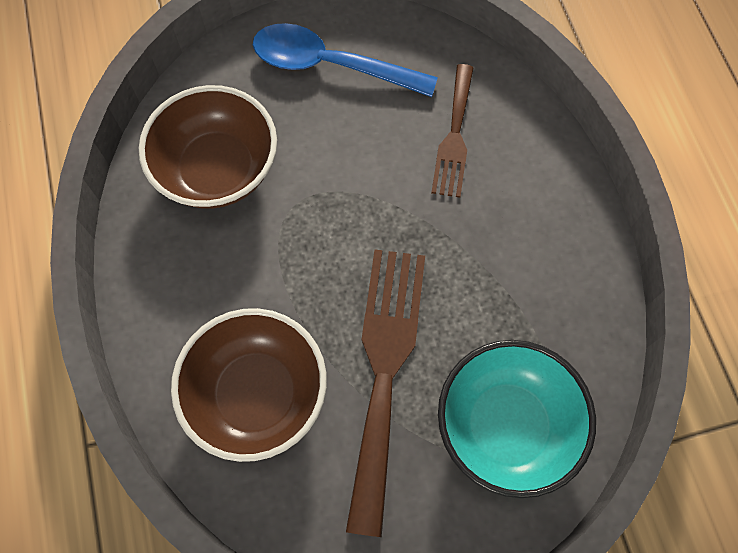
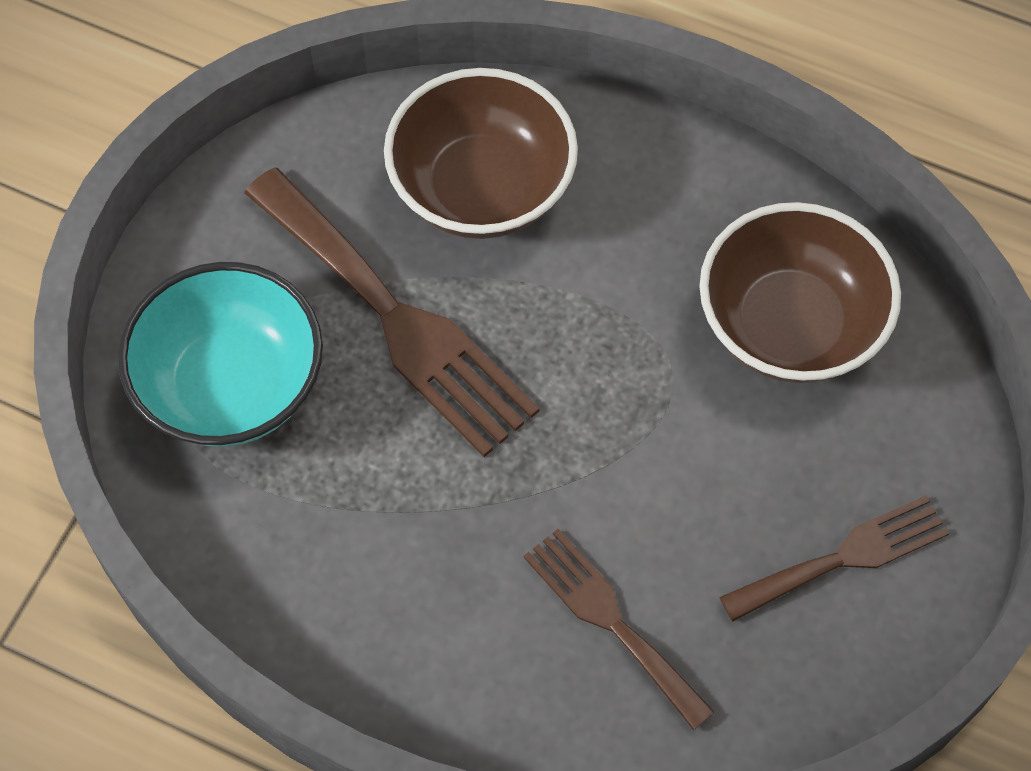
camera: 130 degrees right, 5 degrees down
blue spoon [253,23,438,97] -> brown fork [720,495,949,622]

